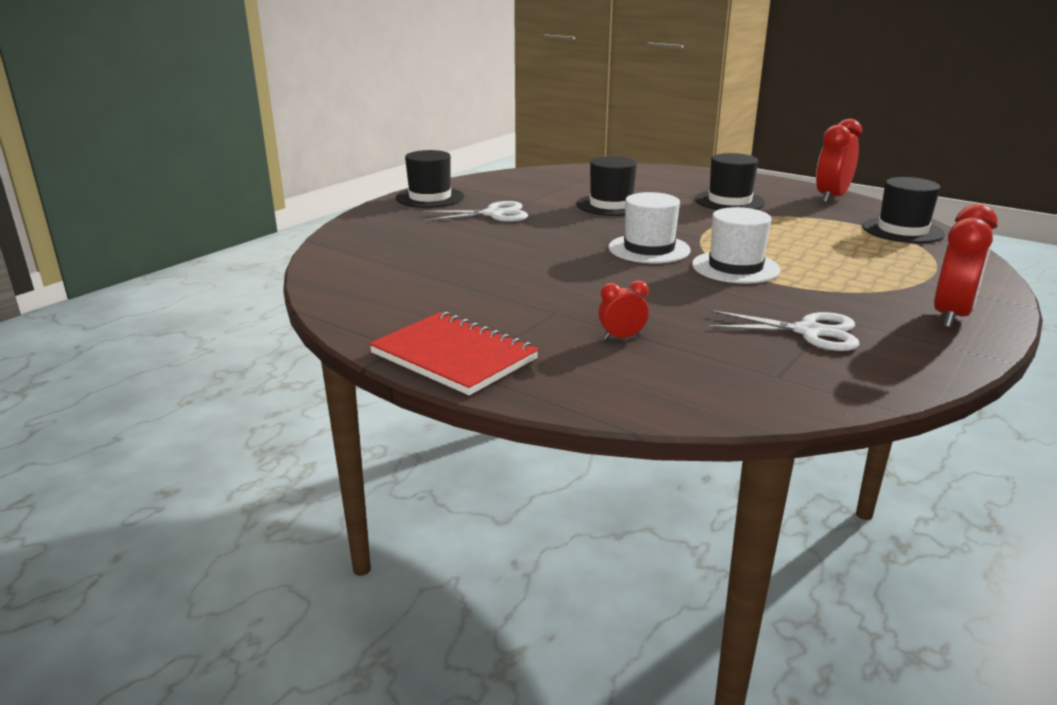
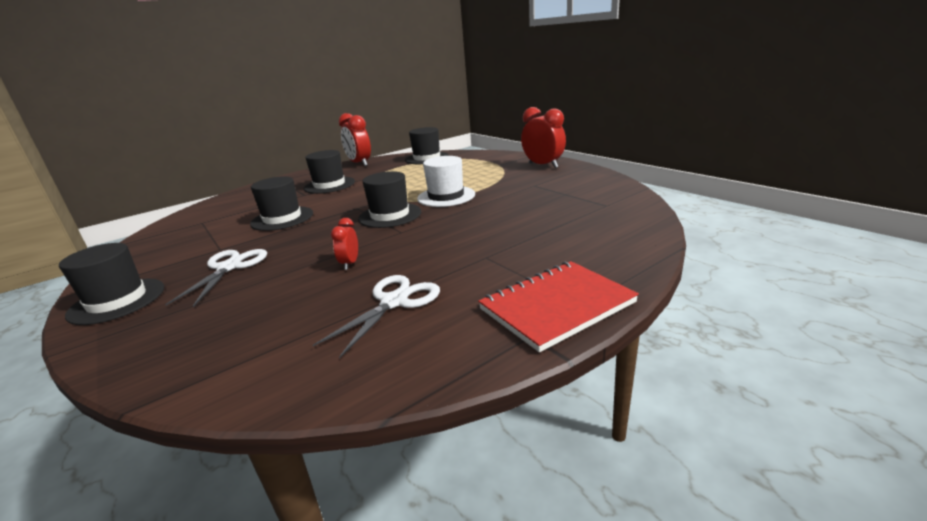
camera: 70 degrees left, 0 degrees up
red clock [598,280,649,340] -> red clock moved to [331,218,358,270]
white hat [608,192,691,263] -> black hat [358,171,421,228]
white scissors [707,310,859,351] -> white scissors moved to [313,275,440,359]

